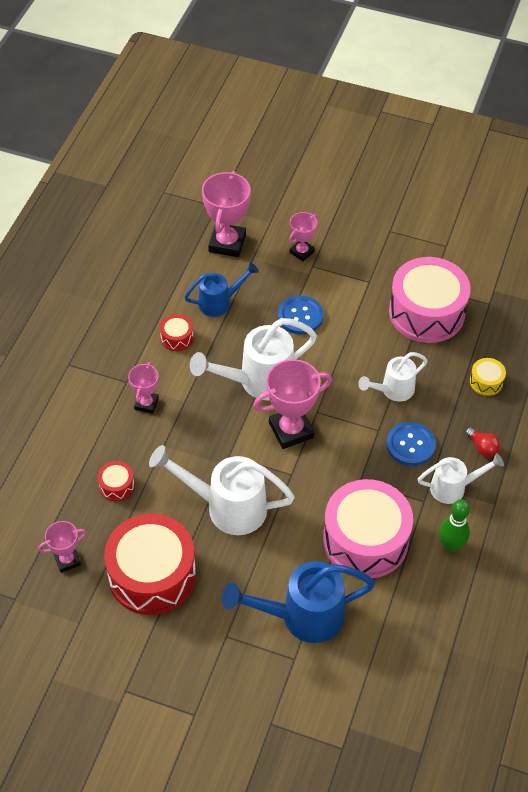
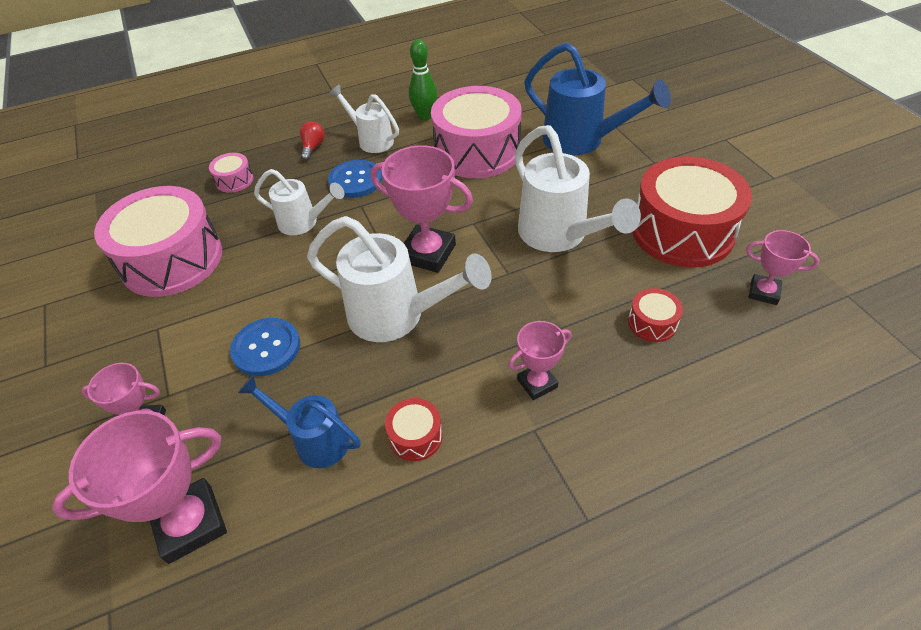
camera: 130 degrees left, 5 degrees down
yellow drum [470,358,506,396] -> pink drum [209,153,253,193]

